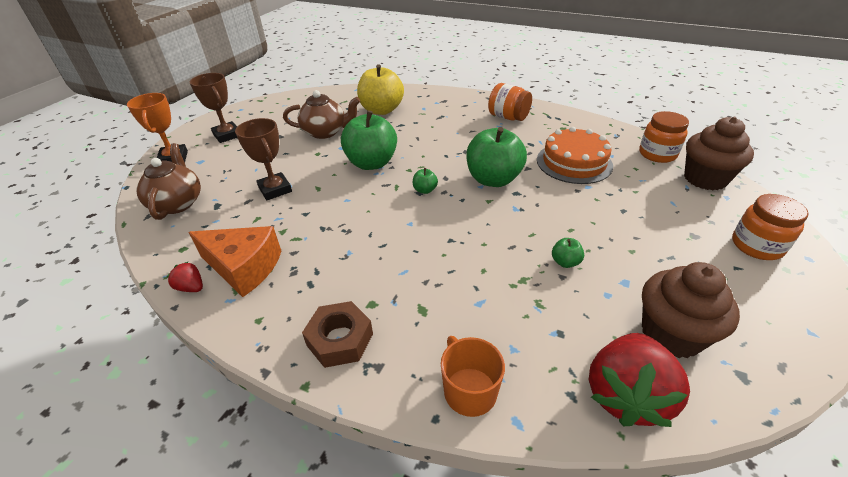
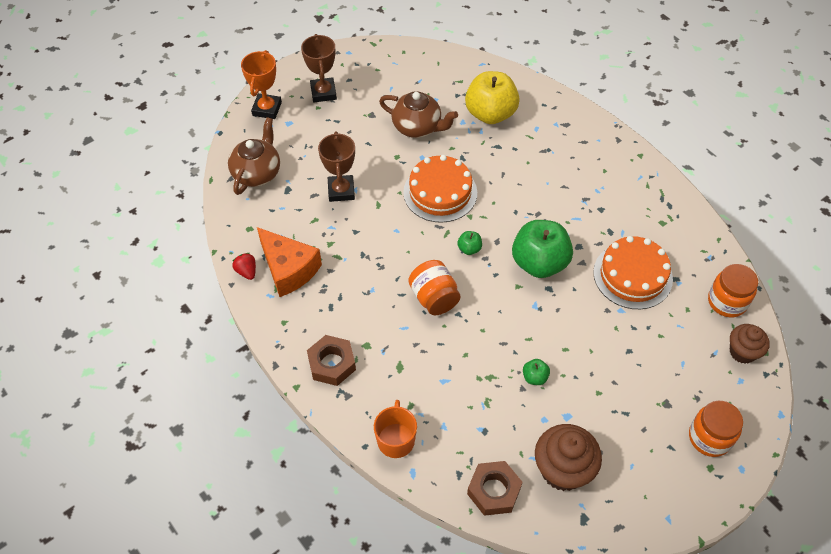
camera: 25 degrees right, 15 degrees up
green apple [341,110,397,170] -> orange cake [403,155,477,223]
orange jar [488,83,532,121] -> orange jar moved to [408,260,461,315]
red strawberry [589,333,690,427] -> brown nut [467,461,522,516]
brown cupcake [684,117,754,190] -> brown cupcake [730,324,770,364], size x0.64

